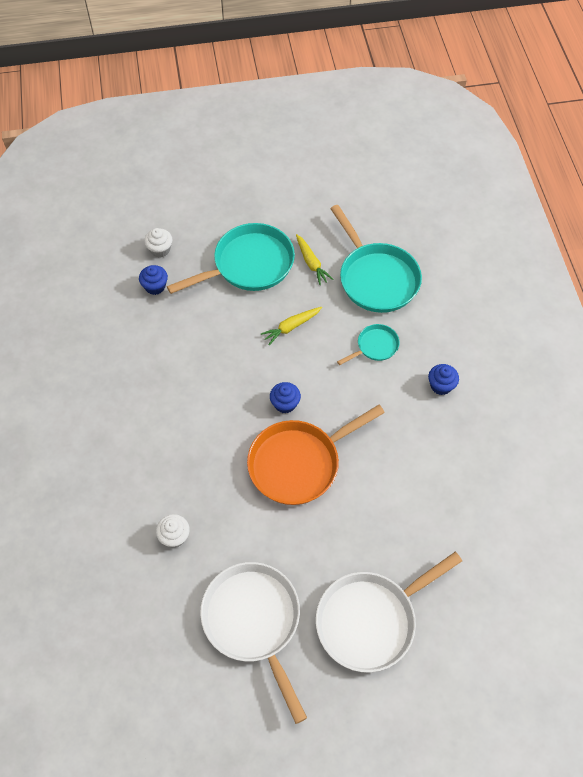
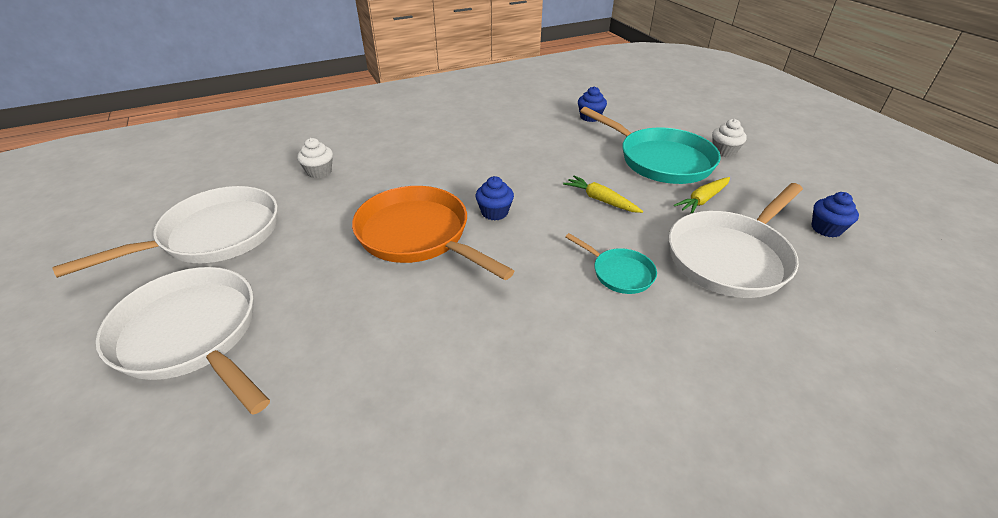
camera: 75 degrees right, 20 degrees down
white cupcake [144,228,172,258] -> white cupcake moved to [712,119,747,157]
turquoise pan [330,205,422,313] -> white pan [669,183,803,298]
blue cupcake [428,364,459,395] -> blue cupcake moved to [812,192,859,237]

